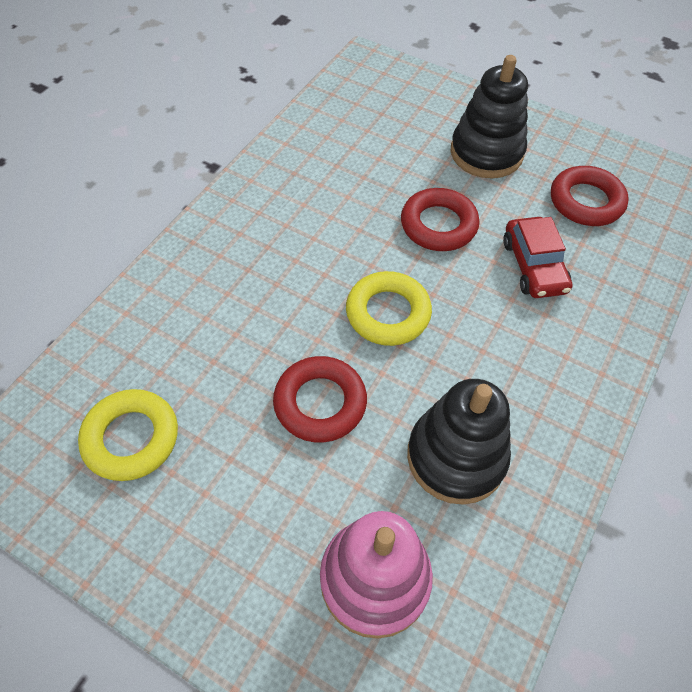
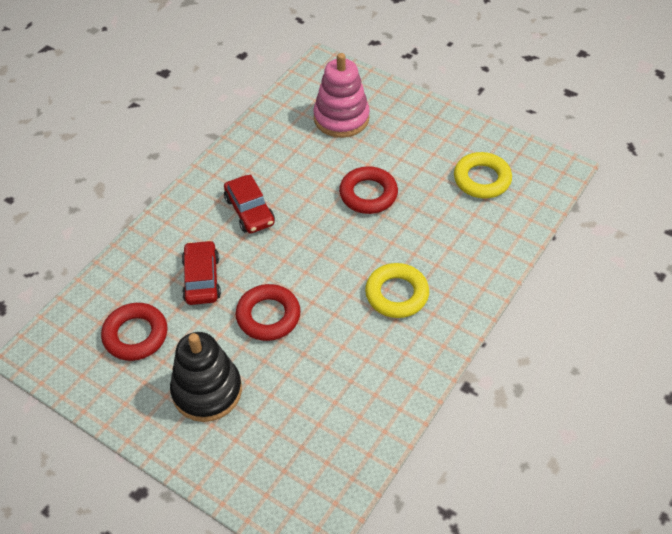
camera: 175 degrees left, 5 degrees down
yellow ring [346,271,432,346] -> yellow ring moved to [365,263,429,318]
black stacking toy [407,379,511,505] -> none
none -> red car [224,174,275,234]

